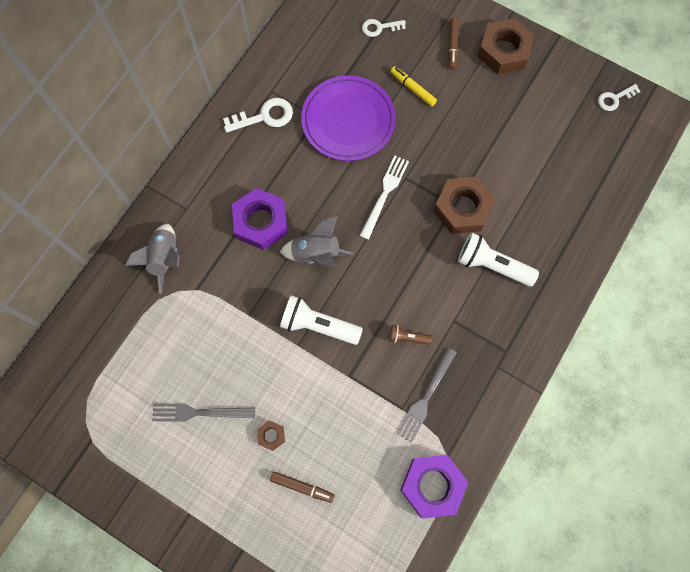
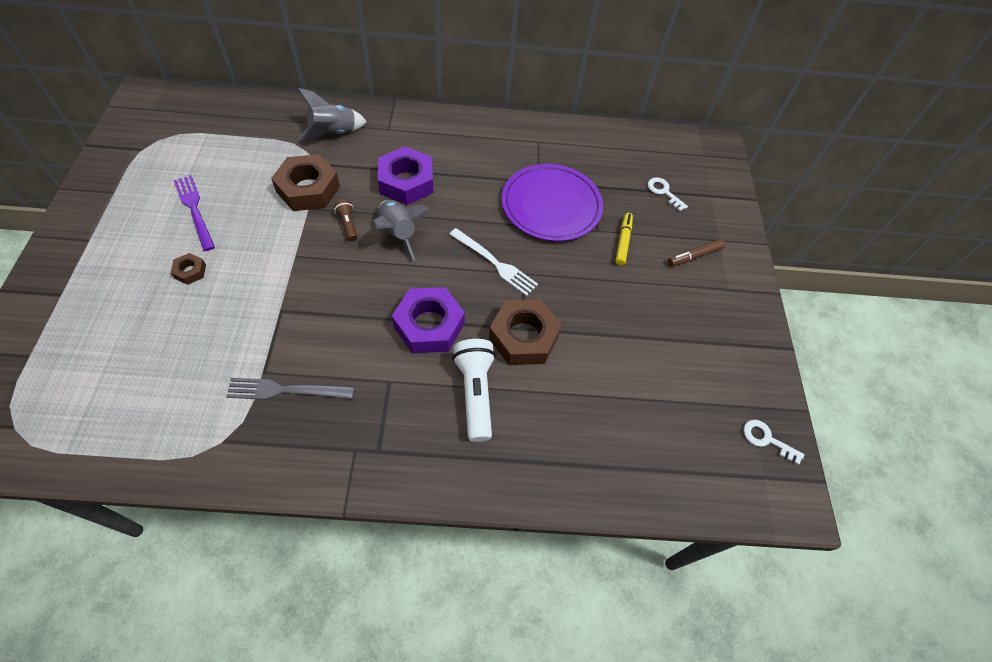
camera: 55 degrees right, 15 degrees down
grey fork [152,404,255,422] -> purple fork [174,175,215,251]
white key [223,98,293,133] -> none
brown marker [270,472,335,503] -> none
white flashlight [280,295,363,345] -> none
white fork [360,156,409,240] -> white fork turned 45 degrees clockwise [449,228,538,296]
brown flashlight [389,325,431,345] -> brown flashlight moved to [334,200,358,241]
purple nut [401,455,468,519] -> purple nut moved to [392,287,465,353]
brown nut [478,18,535,75] -> brown nut moved to [271,154,340,211]

